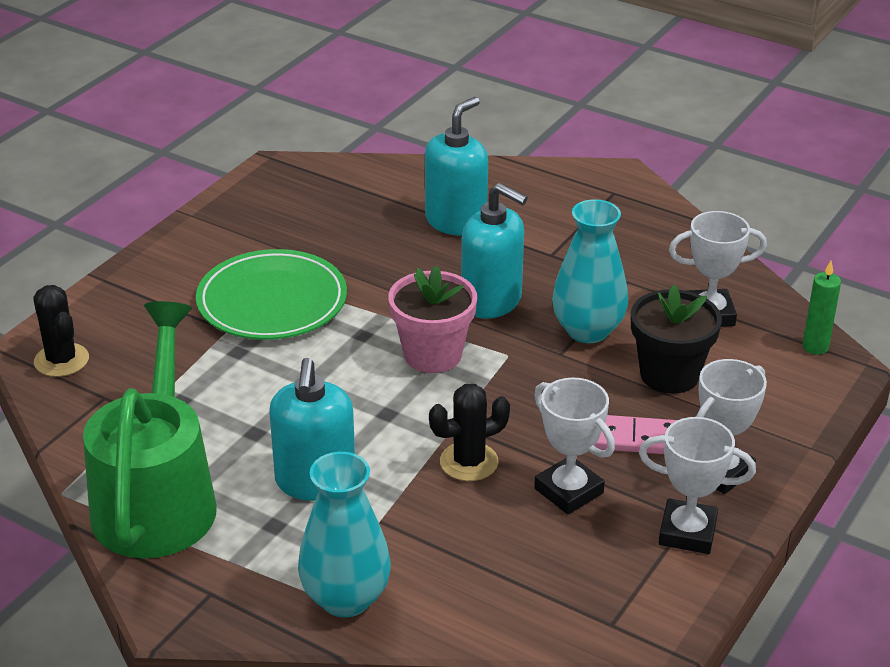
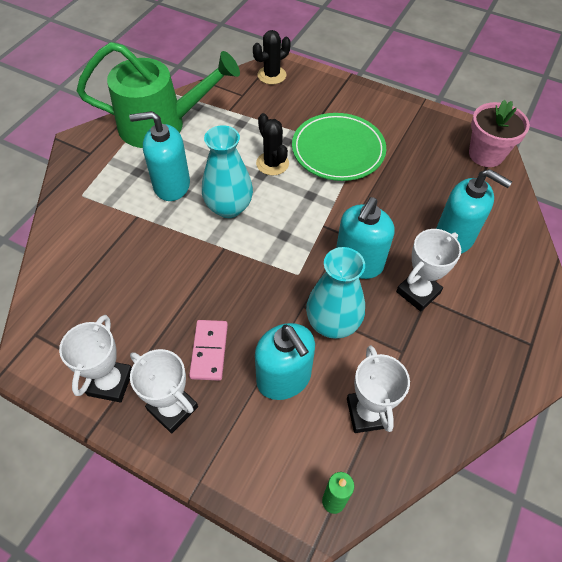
camera: 85 degrees right, 20 degrees up
turquoise vase [298,452,391,617] -> turquoise vase moved to [202,125,253,218]
pink flower pot [388,265,477,373] -> pink flower pot moved to [469,100,530,167]
black cactus [429,384,510,481] -> black cactus moved to [256,113,289,175]
white trophy [534,378,615,514] -> white trophy moved to [396,229,461,312]
black flower pot [631,284,722,394] -> turquoise soap dispenser [255,323,315,400]

